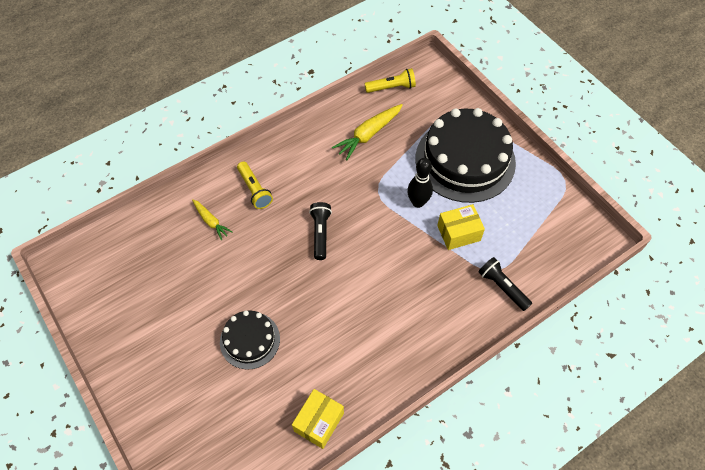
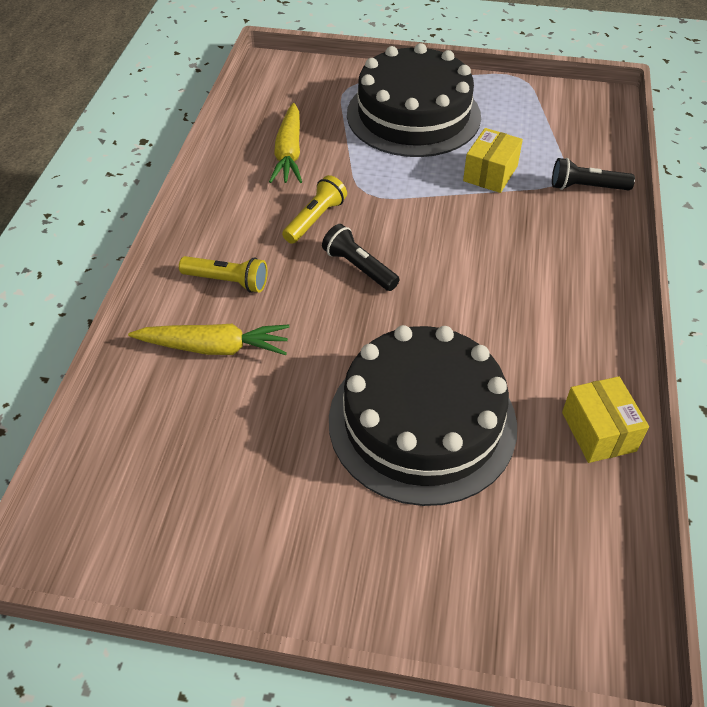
camera: 45 degrees left, 10 degrees down
yellow carrot [192,199,232,240] -> yellow carrot [128,324,290,355], size x1.66
black cake [220,310,280,370] -> black cake [329,325,517,506], size x1.93
yellow flashlight [365,68,416,93] -> yellow flashlight moved to [282,175,347,244]
black bowling pin [407,158,433,208] -> none

